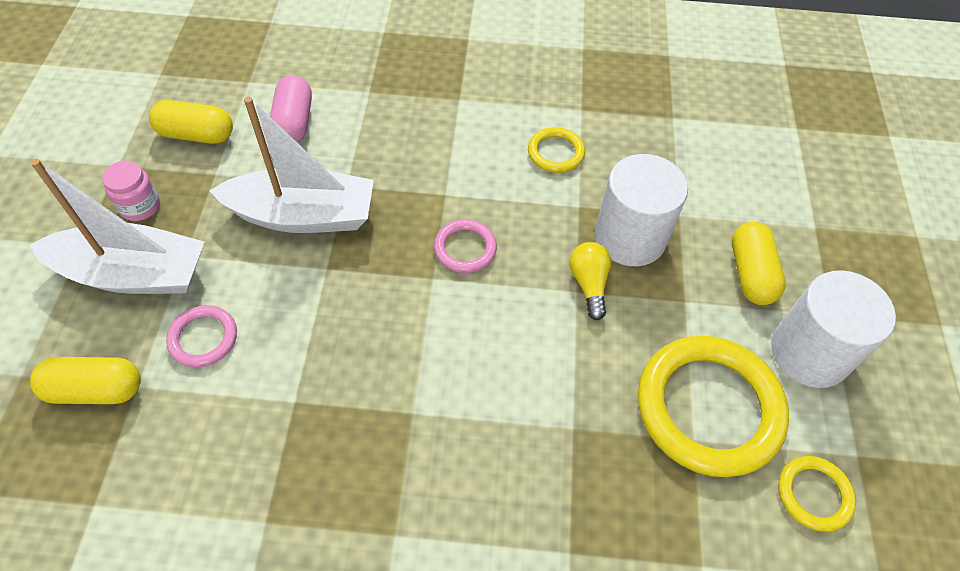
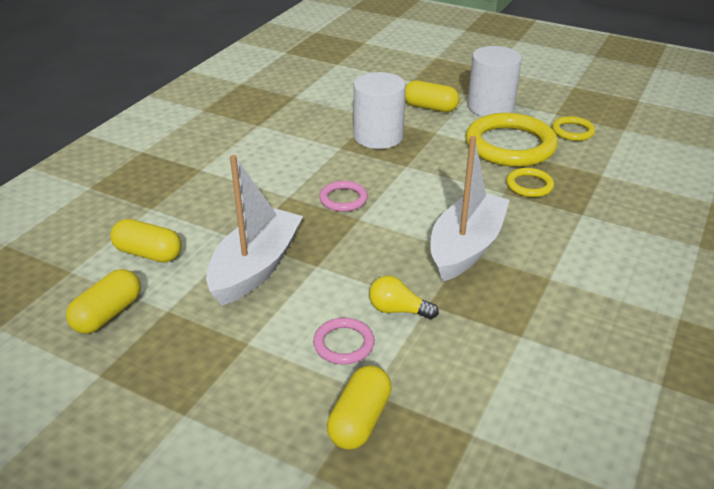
camera: 65 degrees left, 20 degrees down
white boat [29,159,204,294] -> white boat moved to [431,136,510,282]
pink jar [102,161,160,221] -> none
pink capsule [270,75,312,143] -> yellow capsule [110,219,182,263]
yellow ring [528,127,585,173] -> yellow ring moved to [506,168,554,197]
yellow light bulb [569,242,611,320] -> yellow light bulb moved to [369,275,439,319]

